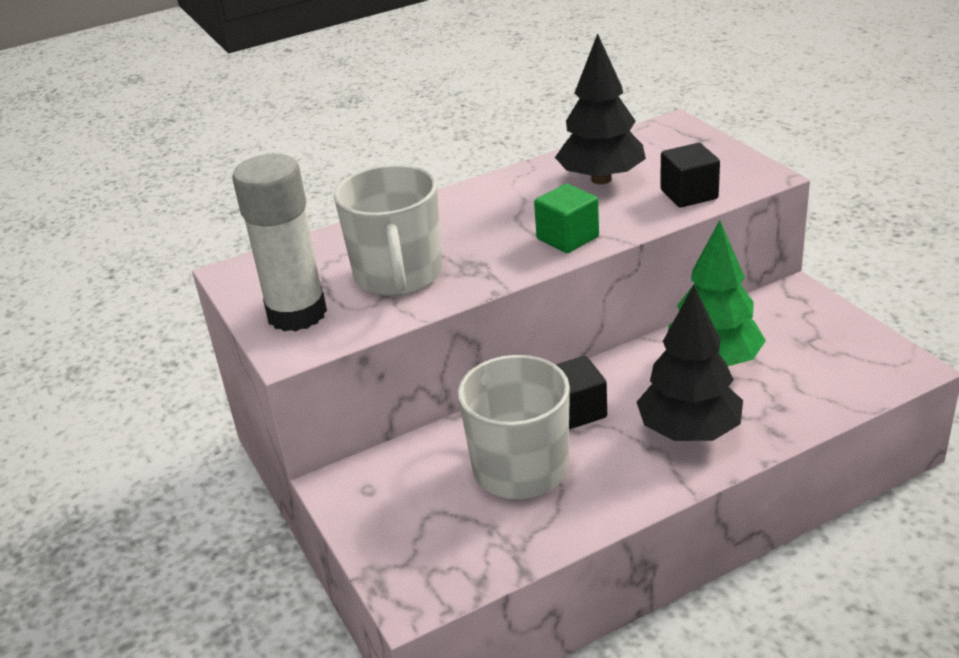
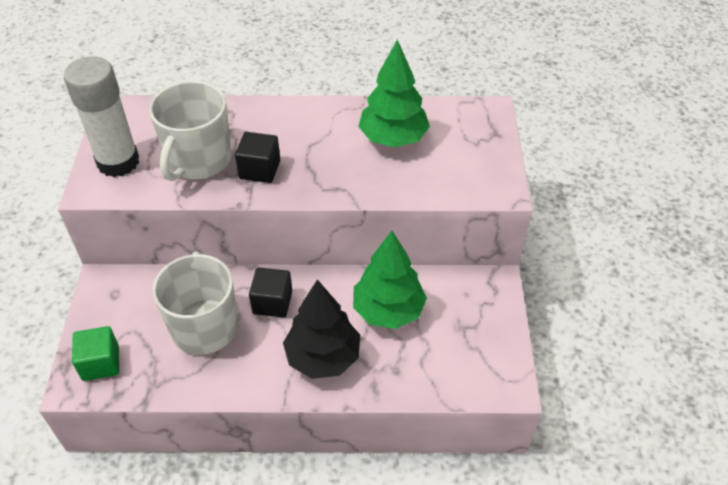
camera: 25 degrees right, 15 degrees up
green cube [534,184,599,253] -> green cube moved to [72,326,119,381]
black tree [555,33,646,184] -> green tree [358,40,430,147]
black cube [660,143,720,208] -> black cube moved to [235,132,280,183]

